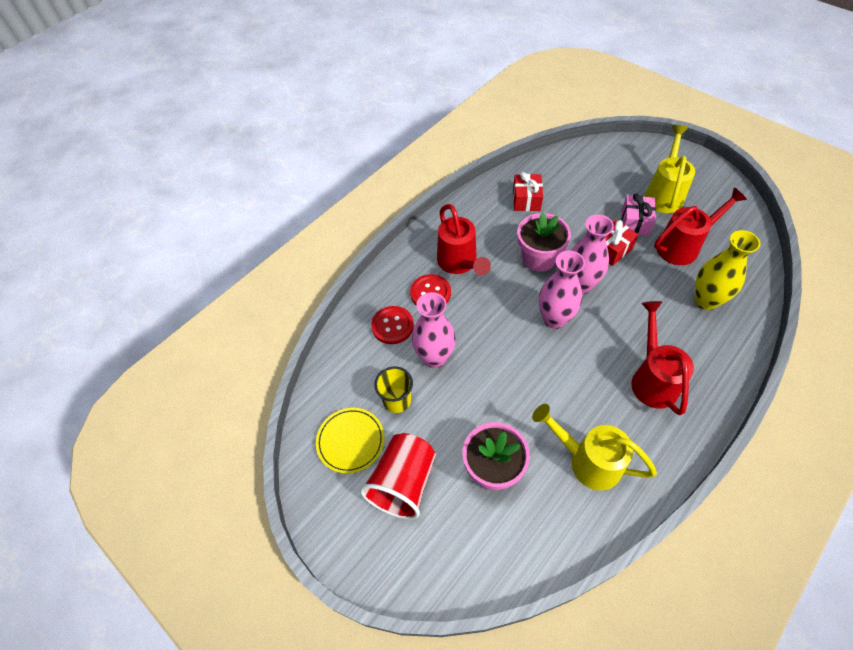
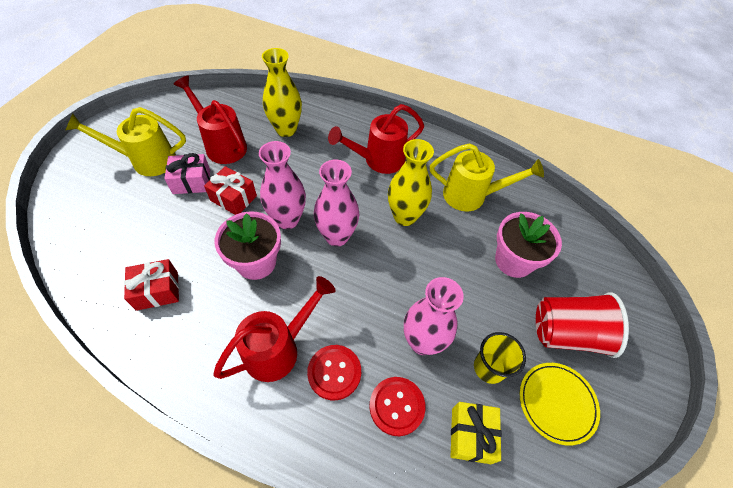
camera: 115 degrees left, 0 degrees up
yellow watering can [532,404,657,491] -> yellow watering can turned 90 degrees counterclockwise [430,143,544,212]
none -> yellow vase [388,139,434,226]
none -> yellow gift [451,402,502,464]

